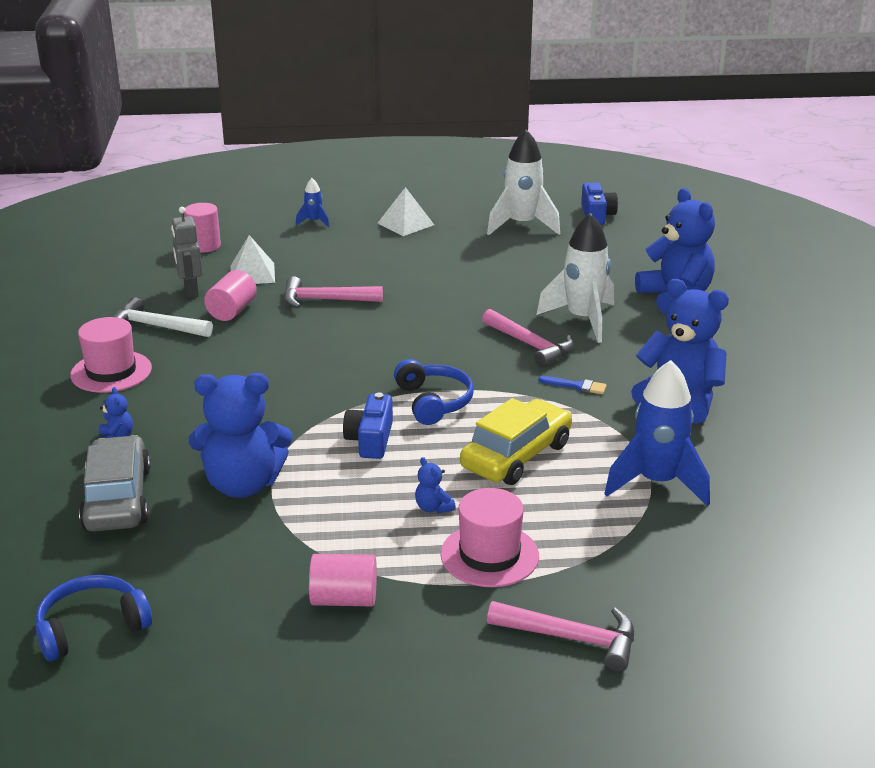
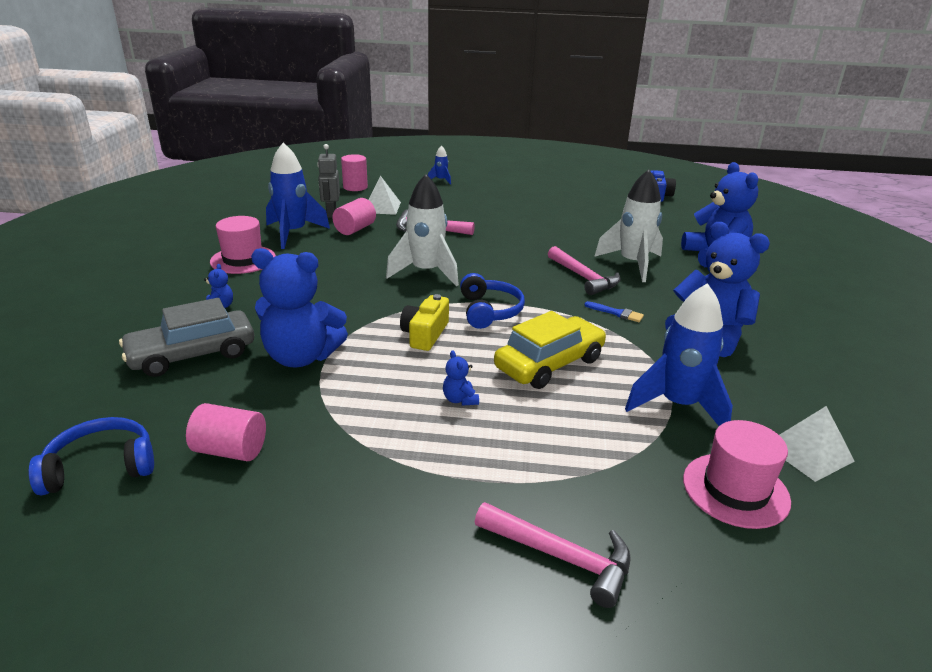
camera: 10 degrees right, 0 degrees up
grey car [79,435,151,532] -> grey car turned 120 degrees counterclockwise [119,298,254,377]
white hammer [114,297,213,337] -> blue rocket [266,143,330,249]
pink cylinder [309,554,377,606] -> pink cylinder moved to [186,403,266,461]
blue camera [343,392,393,459] -> yellow camera [400,294,449,351]
white pyramid [378,187,434,236] -> white pyramid moved to [779,406,855,482]
pink hat [441,488,539,587] -> pink hat moved to [683,420,791,529]
white rocket [487,130,560,235] -> white rocket moved to [386,174,459,286]

